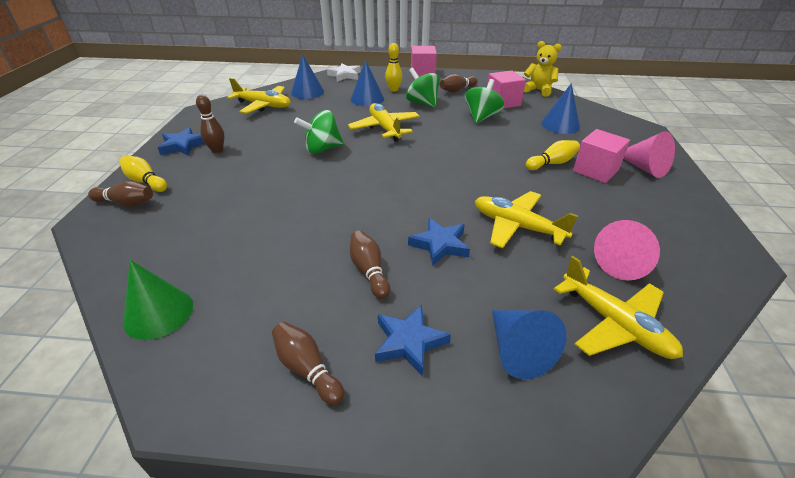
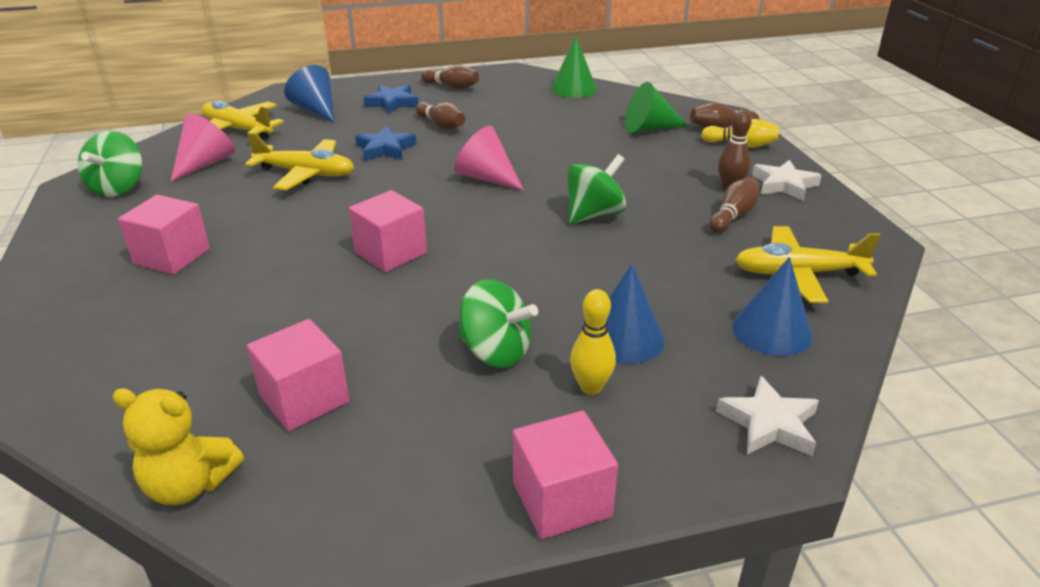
camera: 160 degrees right, 5 degrees down
blue star [158,127,205,156] -> white star [752,160,822,201]
yellow plane [348,103,420,142] -> none
brown bowling pin [440,74,478,92] -> brown bowling pin moved to [709,177,760,233]
green spinning top [465,79,504,124] -> green spinning top moved to [78,131,142,197]
yellow bowling pin [526,140,580,170] -> none
blue cone [541,83,580,134] -> none
pink cone [623,131,675,178] -> pink cone moved to [454,126,524,191]
none -> pink cube [349,190,427,272]
none -> green cone [625,82,688,133]

